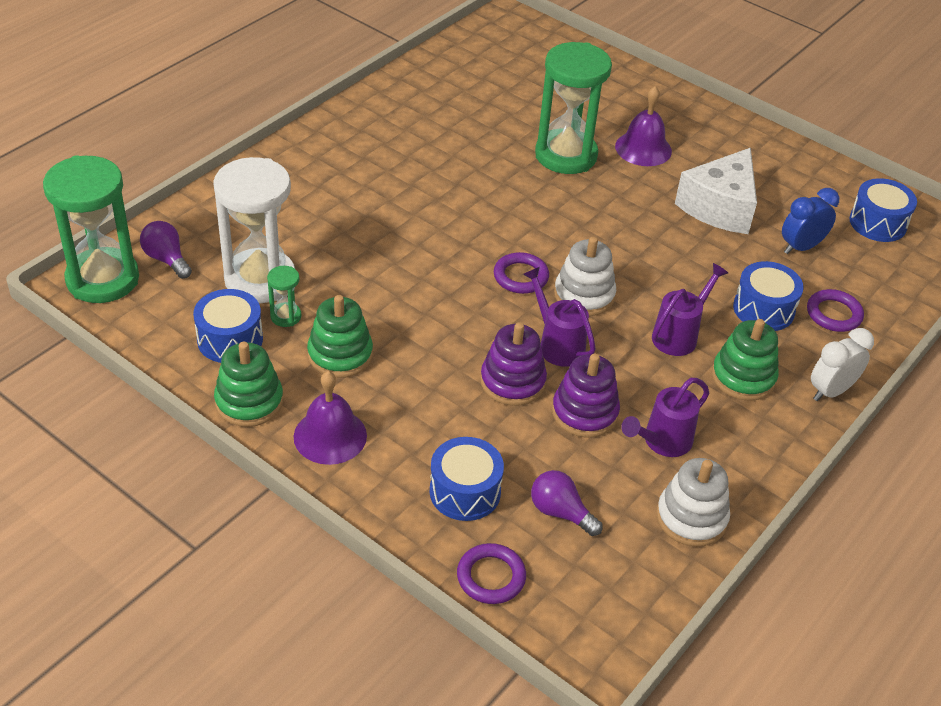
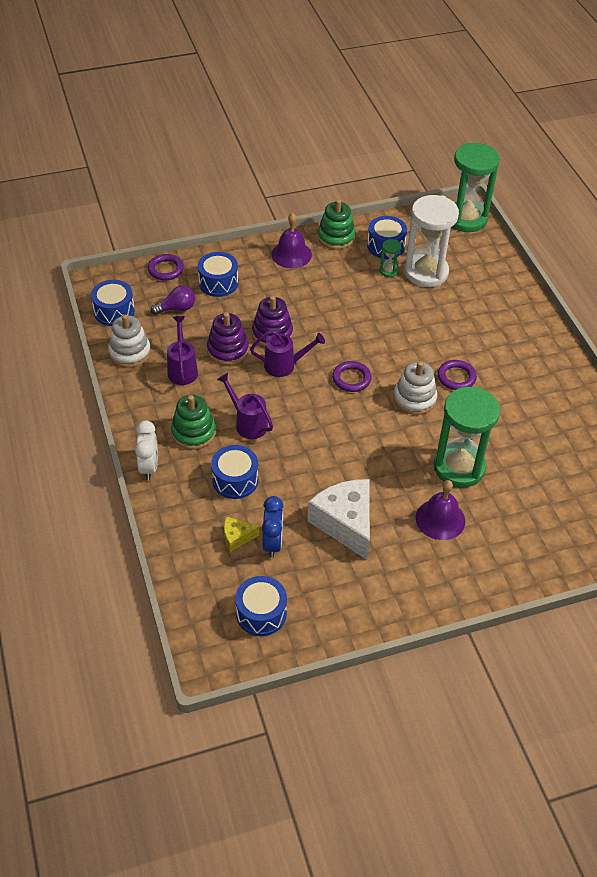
camera: 125 degrees right, 5 degrees up
purple light bulb [140,221,192,279] -> none
green stacking toy [307,295,373,378] -> none
white stacking toy [554,237,616,316] -> white stacking toy moved to [394,361,437,415]
purple watering can [652,263,728,356] -> purple watering can turned 150 degrees clockwise [217,373,273,439]
purple ring [807,289,864,332] -> purple ring moved to [438,360,477,390]
none -> blue drum [91,280,135,326]
none -> yellow cheese [224,517,259,552]

